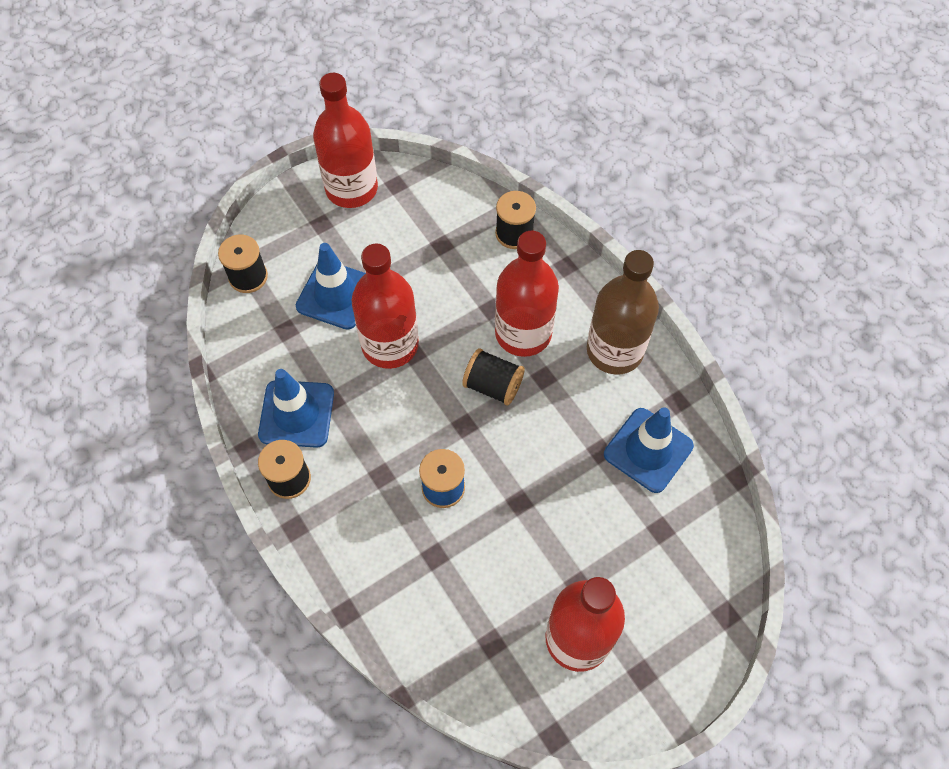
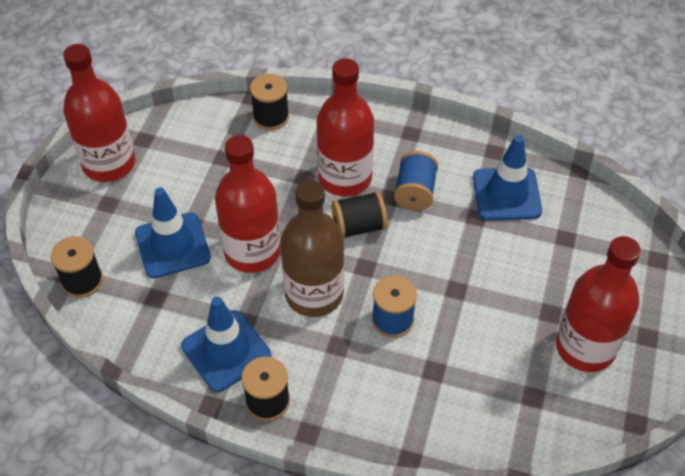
camera: 40 degrees left, 10 degrees down
brown bottle [587,250,659,375] -> brown bottle moved to [281,180,344,317]
none -> blue spool [394,151,438,210]

